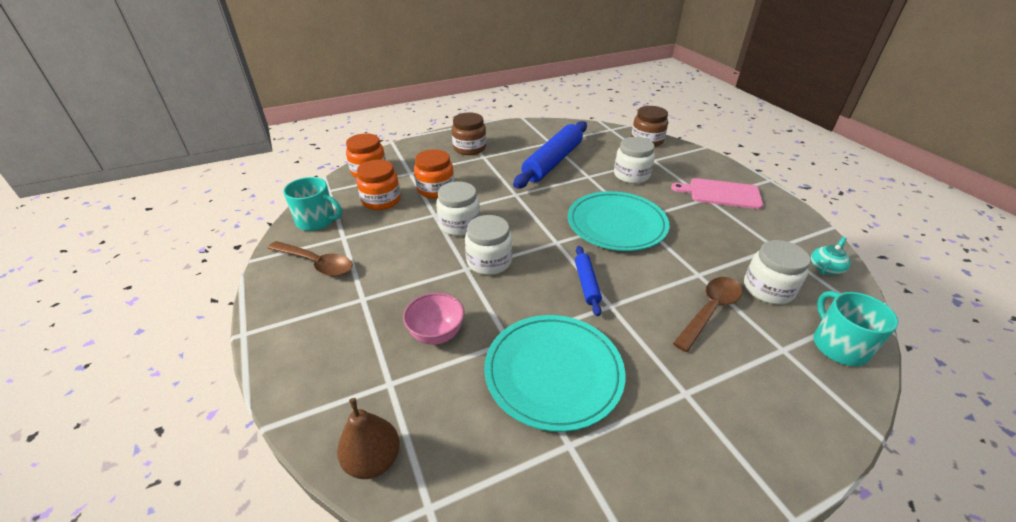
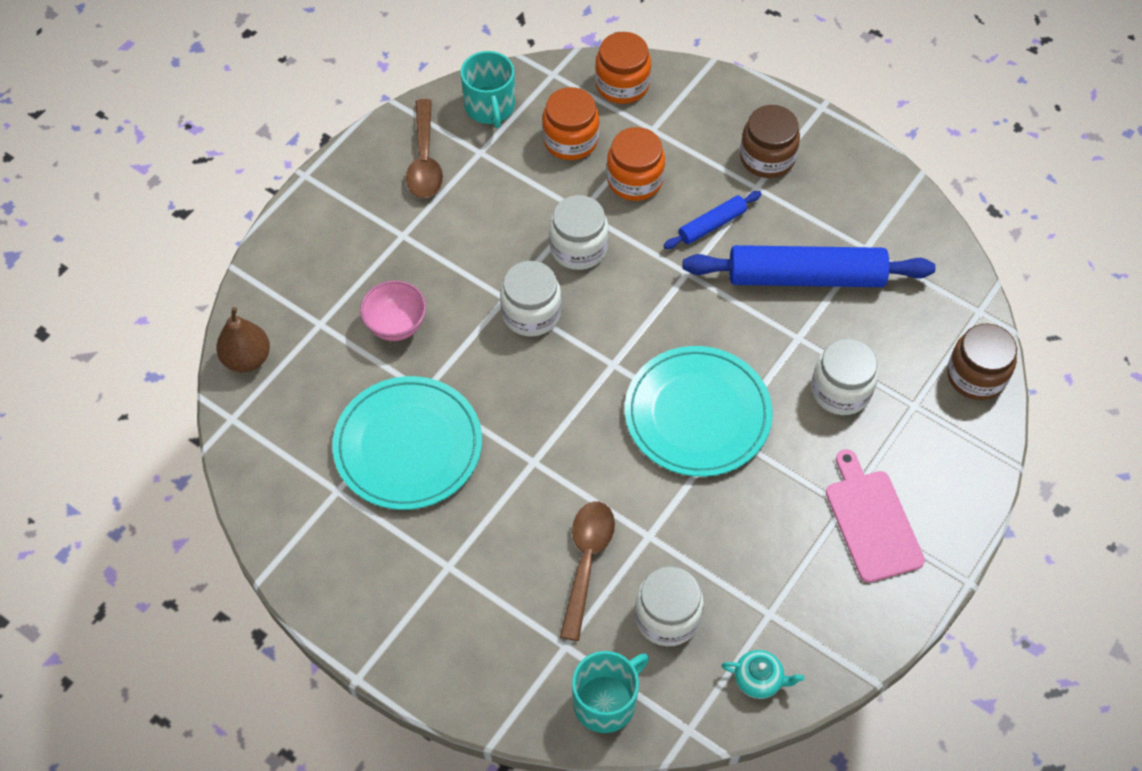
camera: 60 degrees right, 20 degrees up
blue rolling pin [575,246,602,316] -> blue rolling pin moved to [663,191,761,249]
brown spoon [673,277,742,352] -> brown spoon turned 90 degrees counterclockwise [560,502,615,641]

